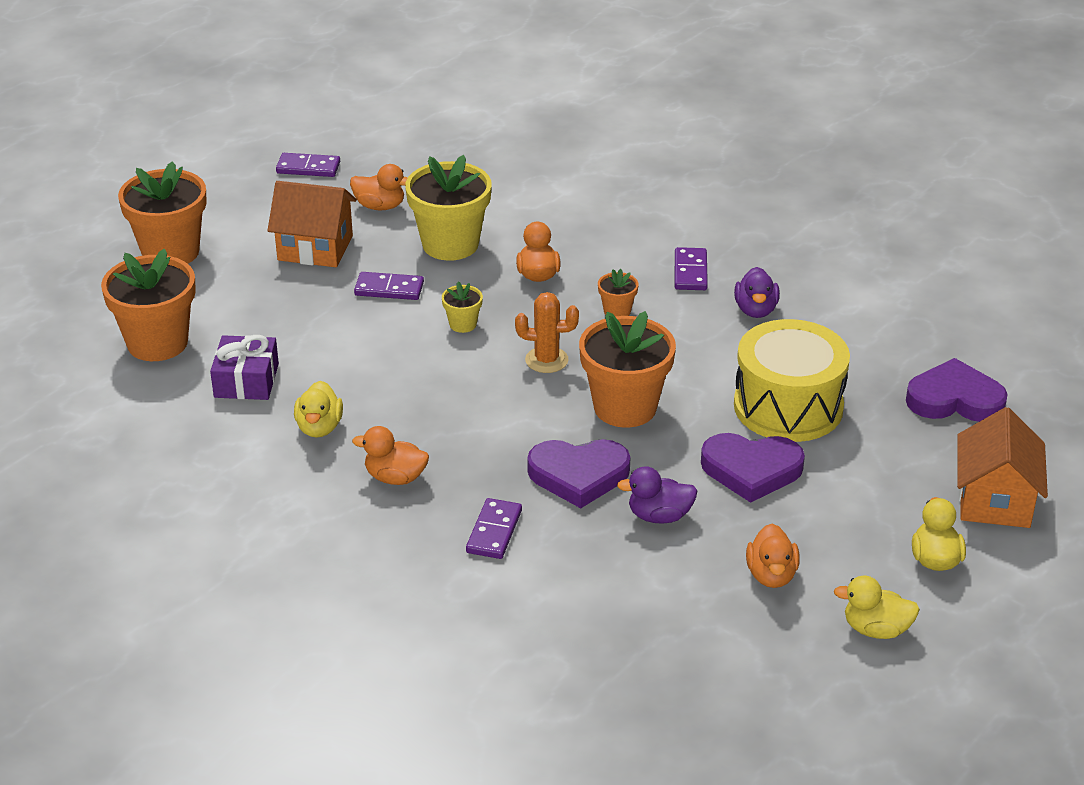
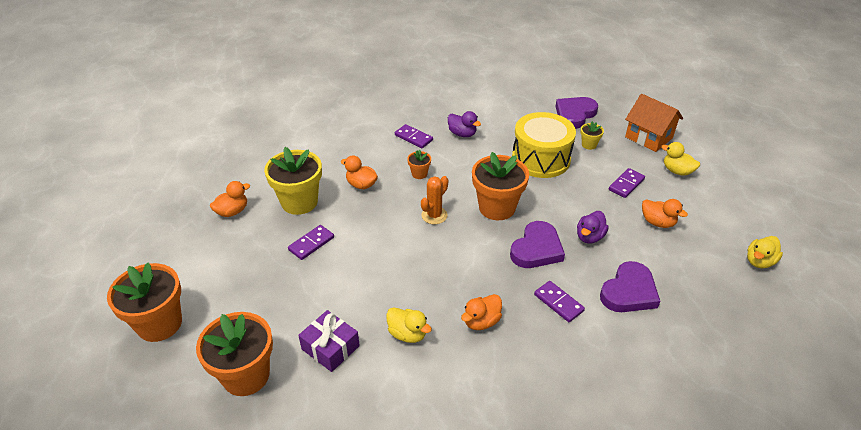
camera: 55 degrees left, 5 degrees up
orange house [267,181,357,267] -> none
purple domino [276,153,340,177] -> purple domino moved to [609,168,645,198]
yellow flower pot [442,281,483,333] -> yellow flower pot moved to [581,121,604,150]
purple heart [701,433,805,503] -> purple heart moved to [600,261,660,312]
yellow duck [834,576,920,639] -> yellow duck moved to [747,236,783,268]

